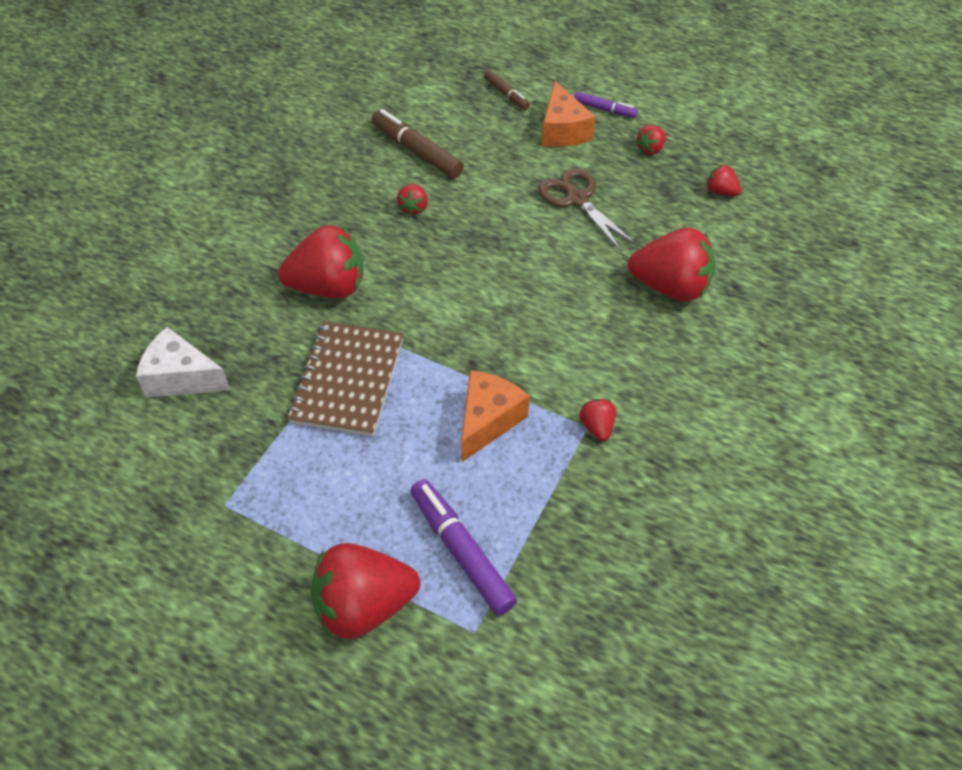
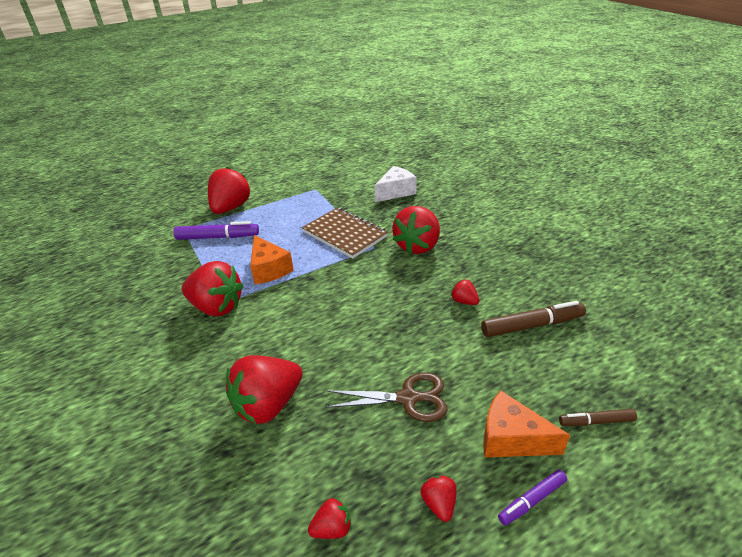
camera: 125 degrees right, 15 degrees down
red strawberry [579,399,616,441] -> red strawberry [182,261,243,316], size x2.19

